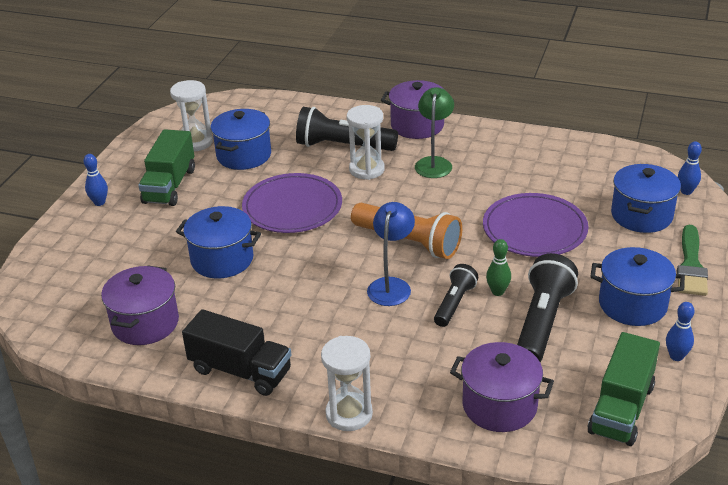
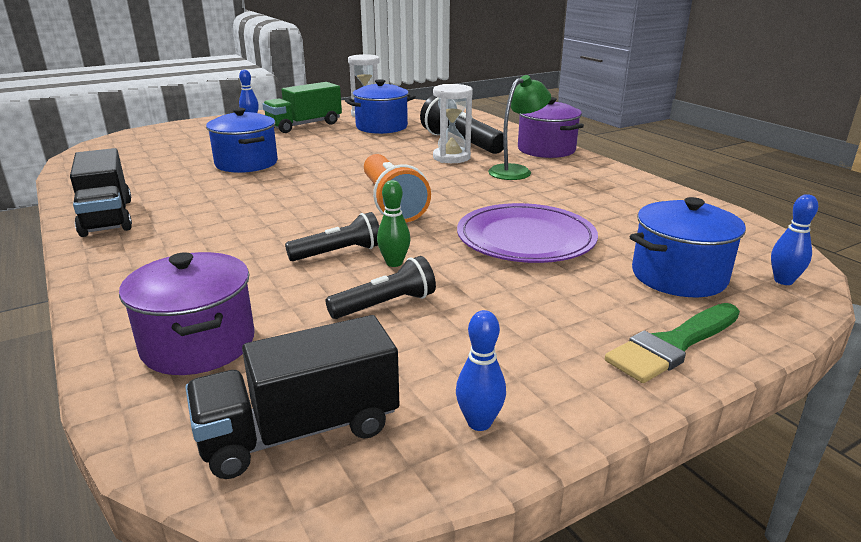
camera: 40 degrees right, 10 degrees down
purple pot [101,265,179,345] -> none
purple plate [242,173,342,233] -> none
white hourglass [321,336,373,431] -> none
blue lamp [367,202,415,306] -> none
black flashlight [517,253,578,362] -> black flashlight [325,256,436,319], size x0.59
green truck [587,332,660,446] -> black truck [185,315,399,479]
blue pot [590,247,685,326] -> none

